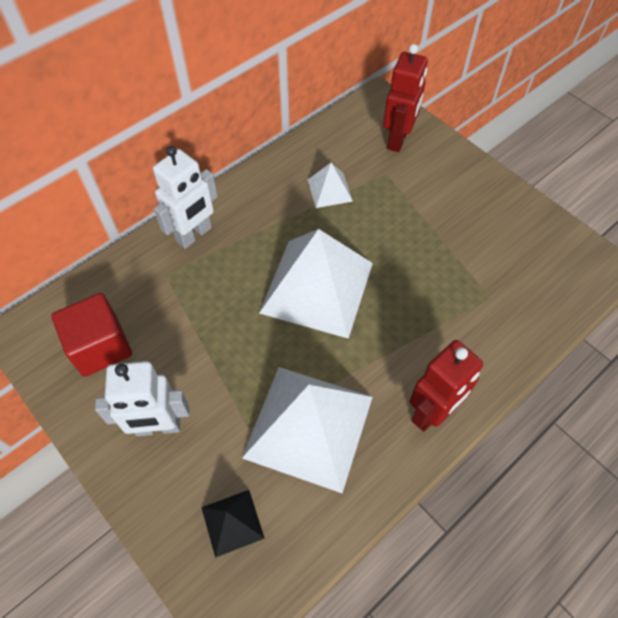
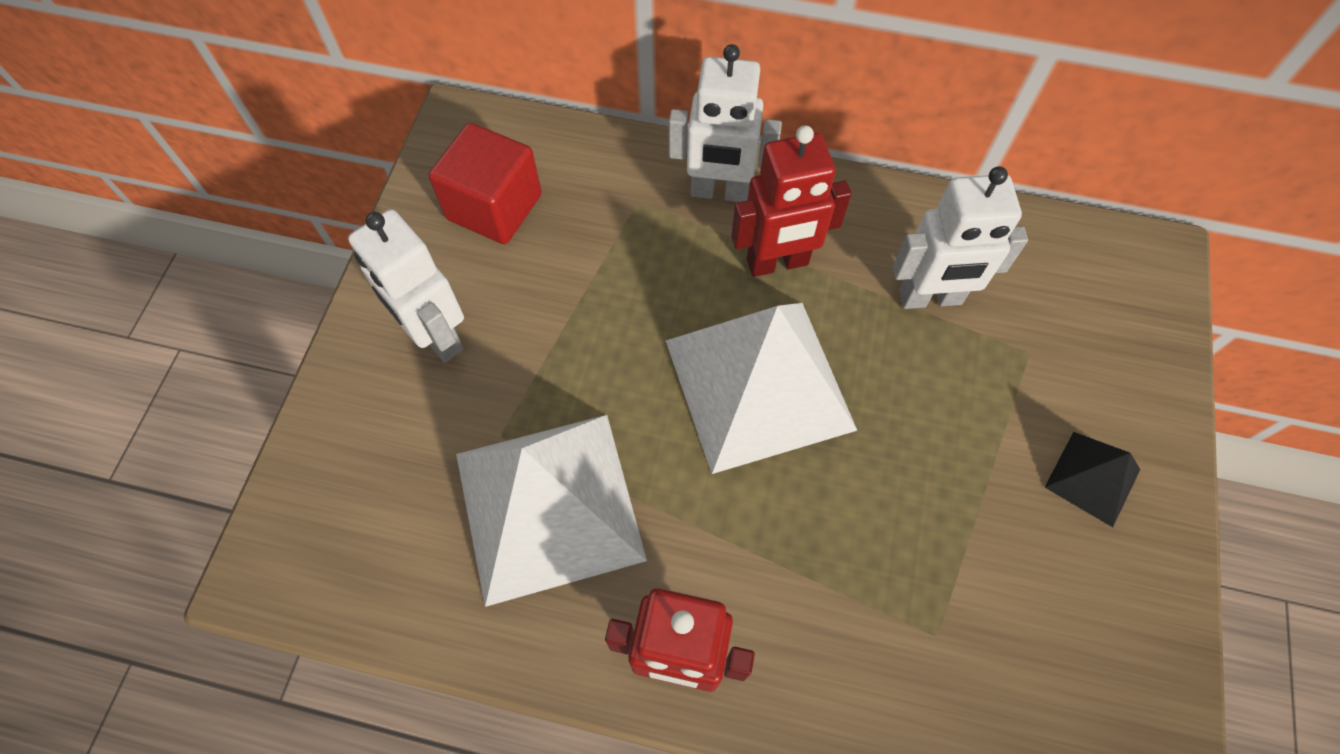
camera: 55 degrees right, 5 degrees up
black pyramid [201,490,265,558] -> black pyramid moved to [1045,432,1140,527]
white pyramid [308,163,353,208] -> white robot [893,166,1028,309]
red robot [383,44,428,152] -> red robot moved to [731,125,852,277]

